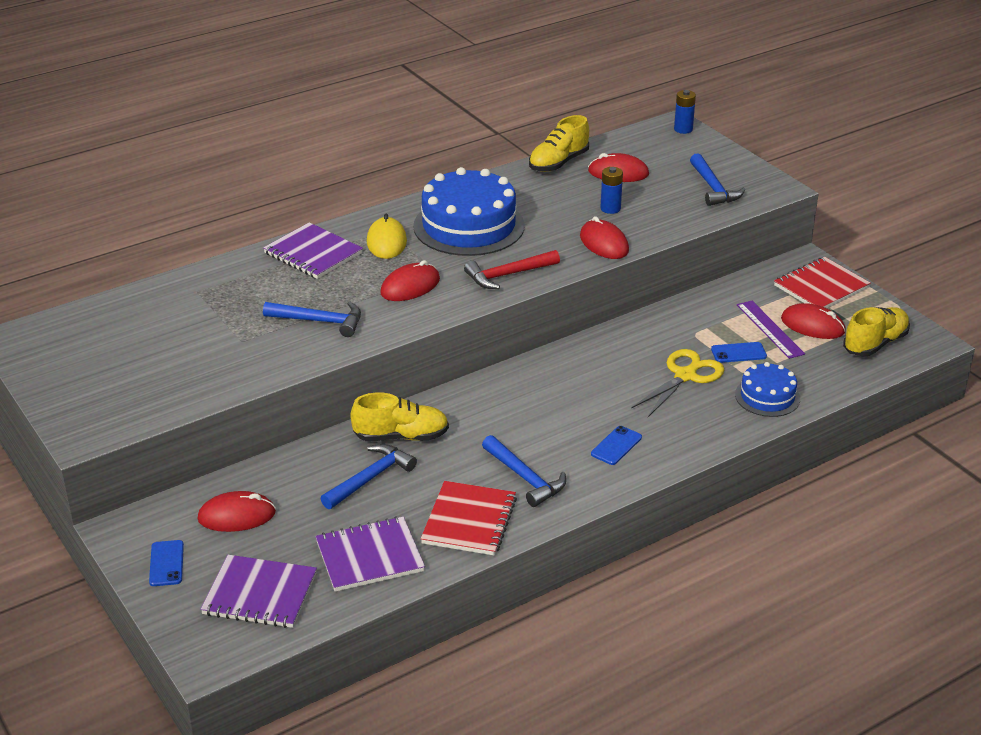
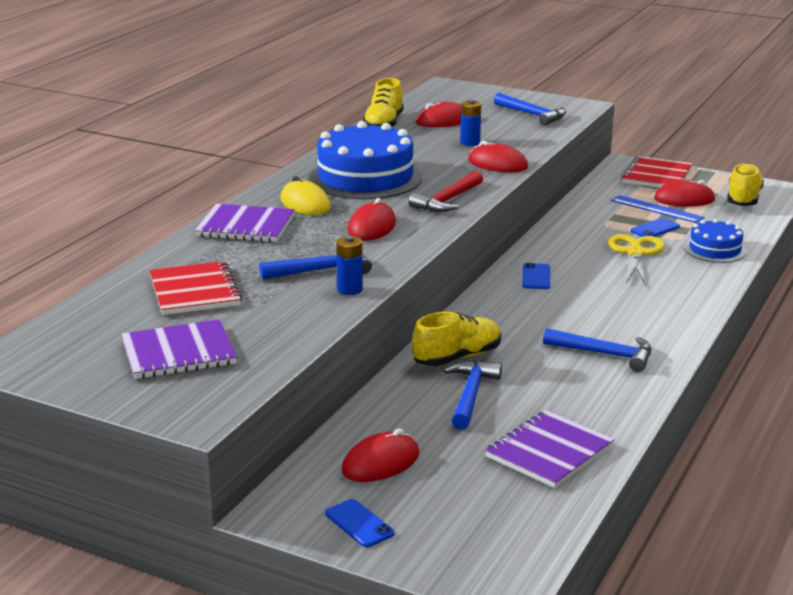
camera: 30 degrees left, 10 degrees down
purple notebook [200,555,317,628] -> purple notebook moved to [121,319,237,379]
red notebook [421,481,517,556] -> red notebook moved to [149,261,242,315]
blue phone [591,426,642,465] -> blue phone moved to [522,263,550,289]
blue battery [674,90,696,134] -> blue battery moved to [336,236,363,295]
purple ruler [737,301,805,359] -> blue ruler [611,195,704,223]

